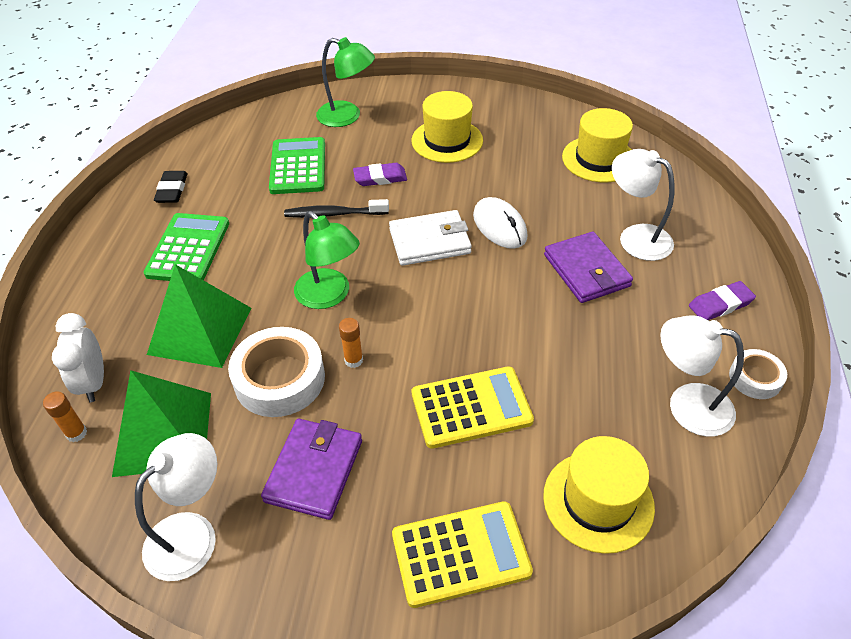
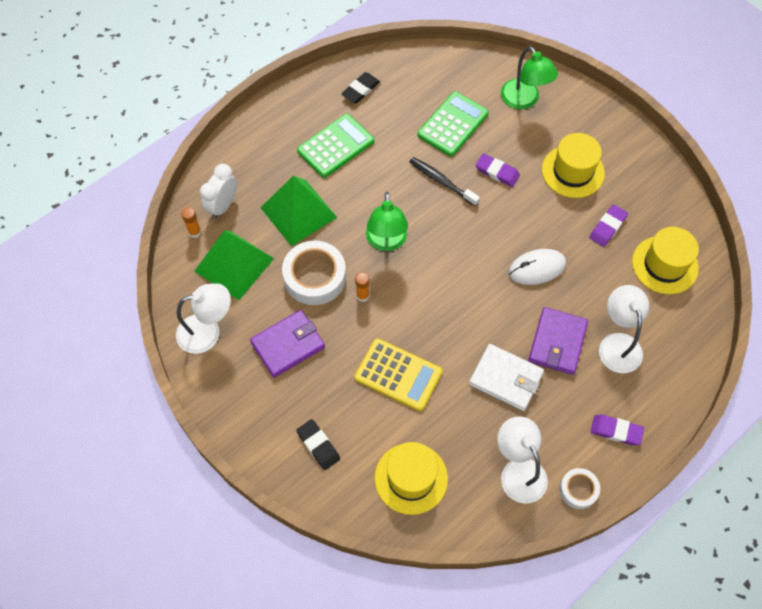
camera: 40 degrees right, 15 degrees up
white wallet [389,210,472,266] -> white wallet moved to [469,344,544,411]
yellow calculator [392,501,533,608] -> black eraser [296,419,340,470]
white mouse [473,197,527,249] -> white mouse turned 60 degrees clockwise [508,249,566,285]
none -> purple eraser [589,204,628,247]

